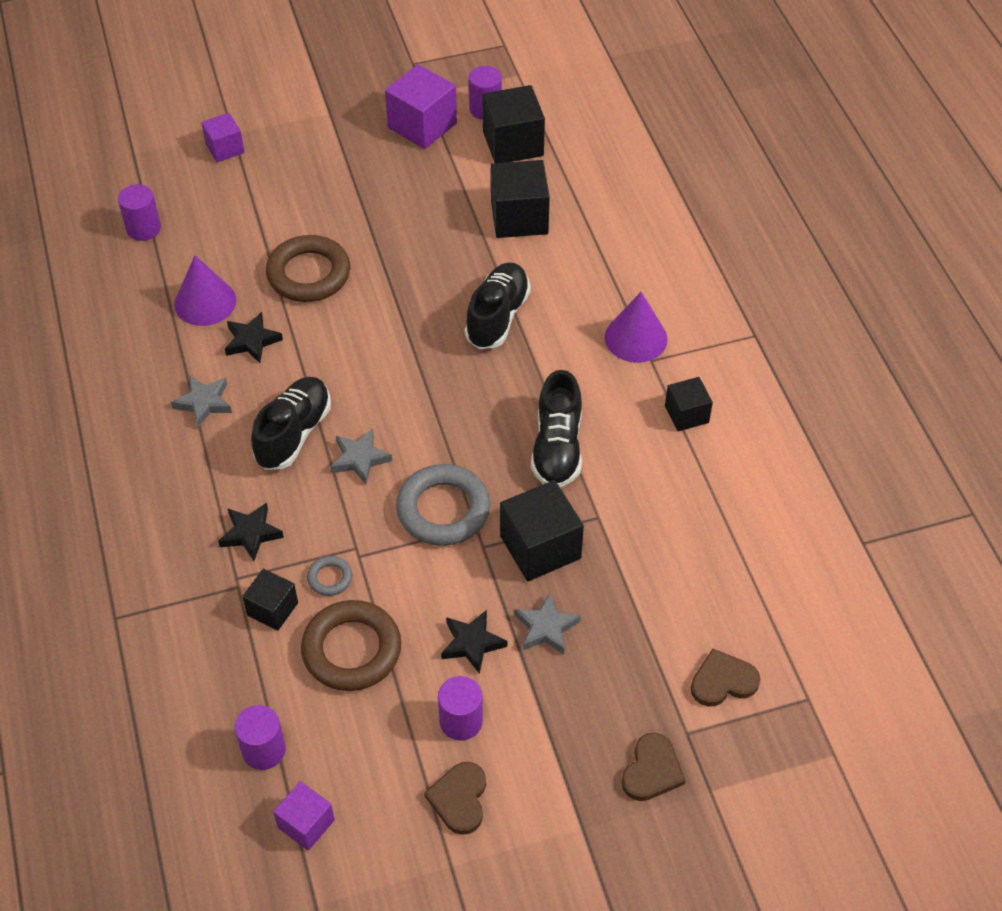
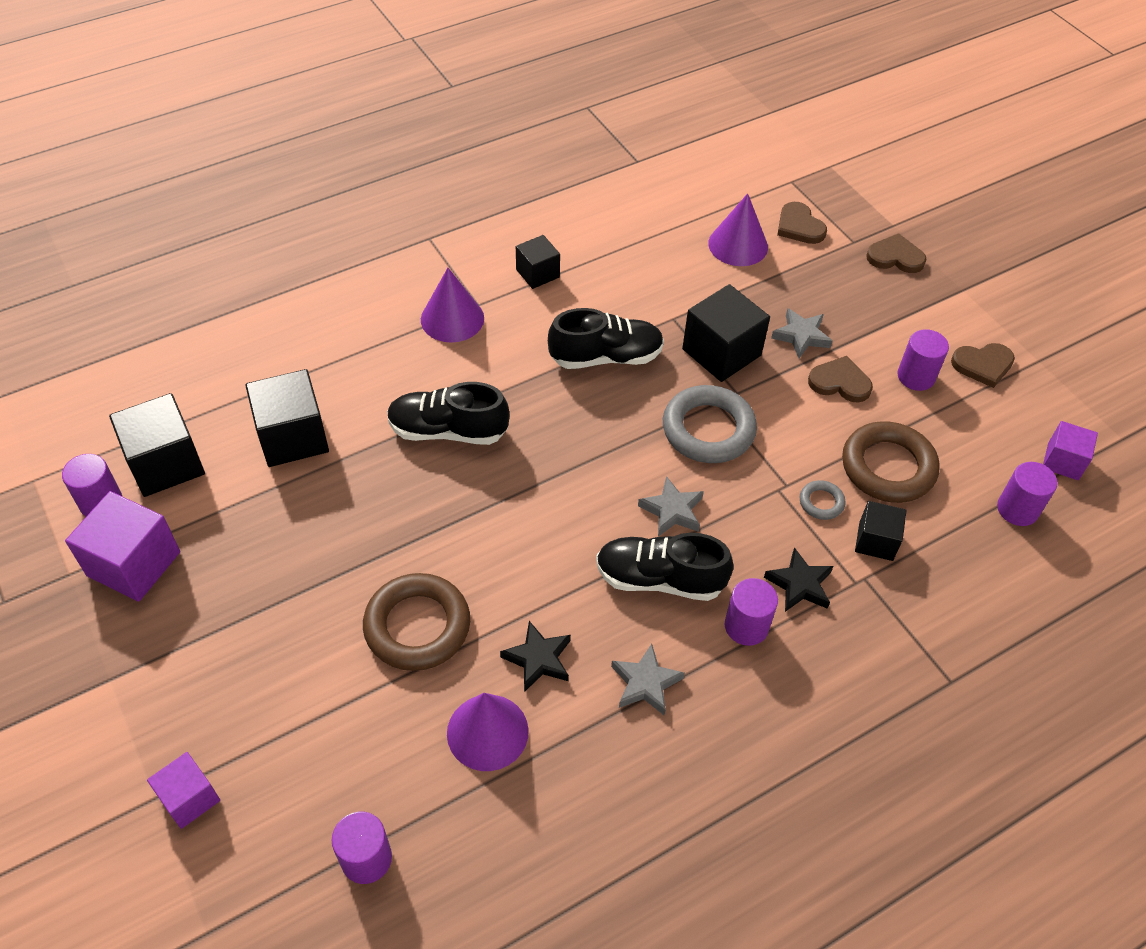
camera: 105 degrees left, 0 degrees up
black star [441,610,507,674] -> brown heart [808,356,873,402]
none -> purple cone [708,193,768,266]
none -> purple cylinder [725,578,778,646]

